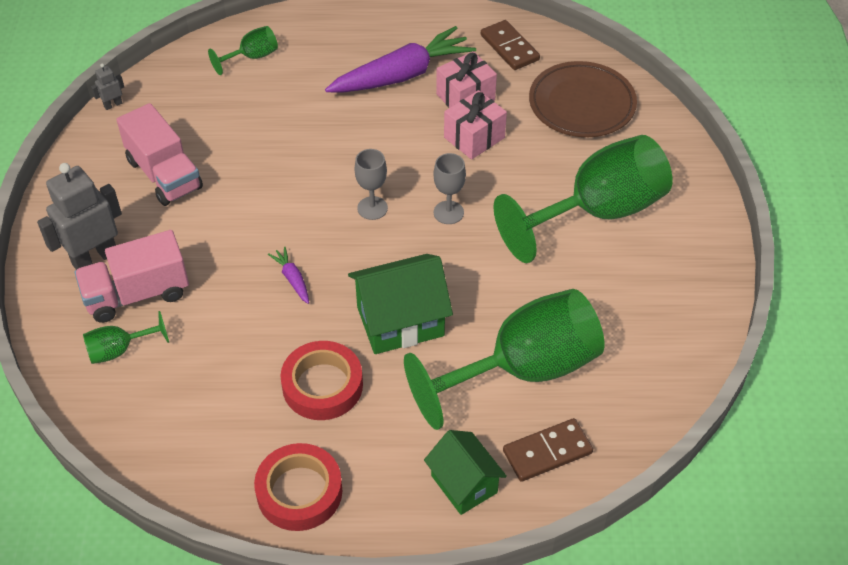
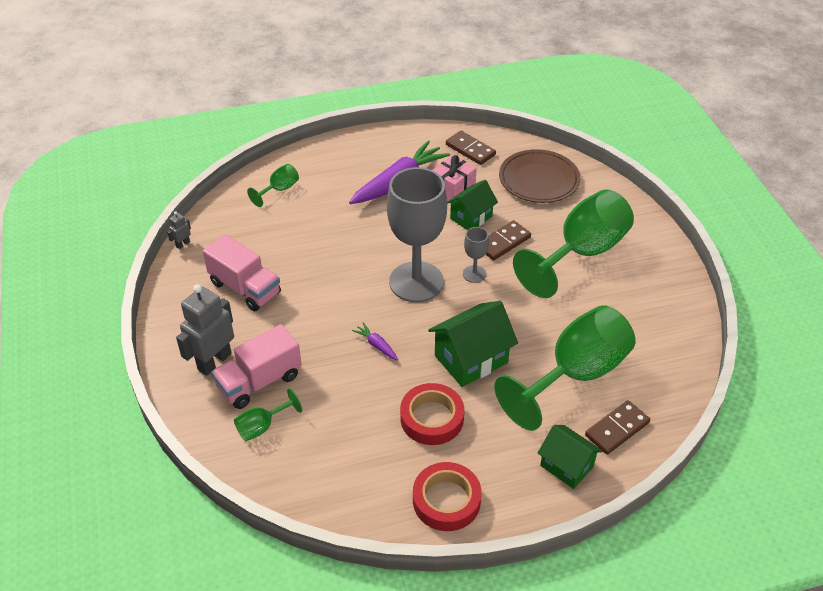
camera: 15 degrees left, 5 degrees down
grey goblet [354,149,388,220] -> grey goblet [387,167,447,302], size x2.31
pink gift [444,90,507,160] -> green house [447,180,498,230]
none -> brown domino [485,220,531,260]

